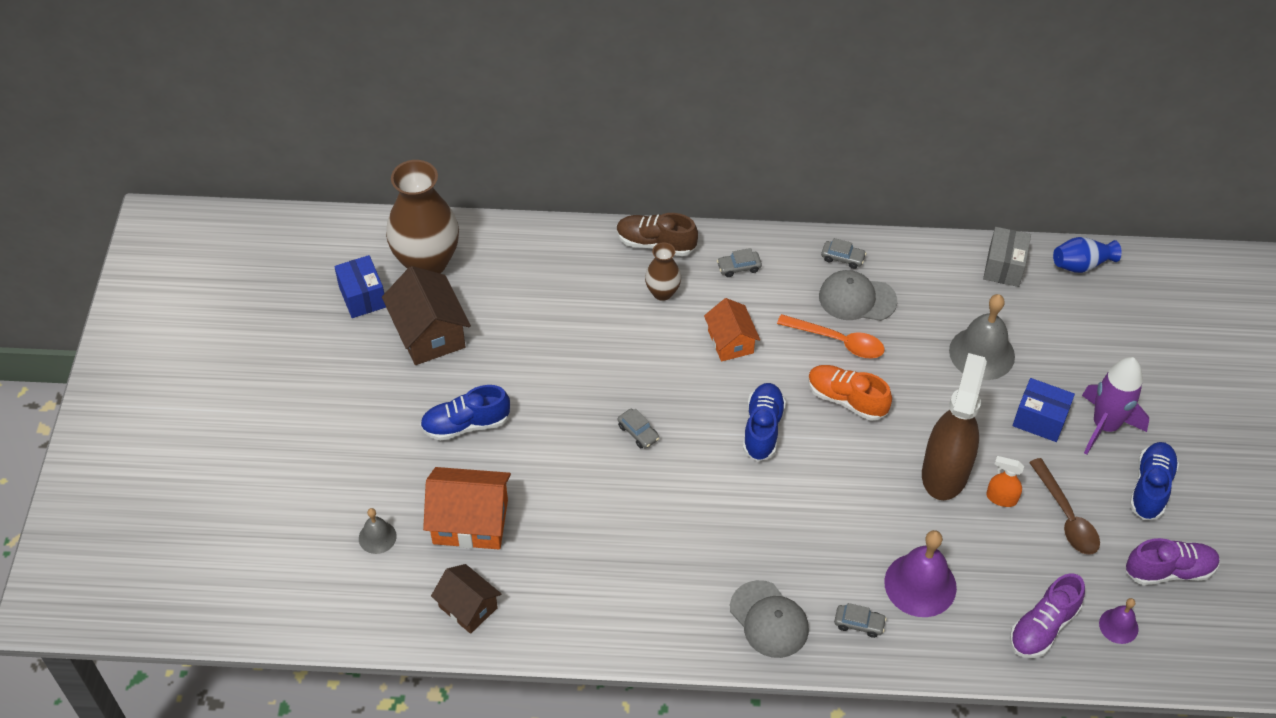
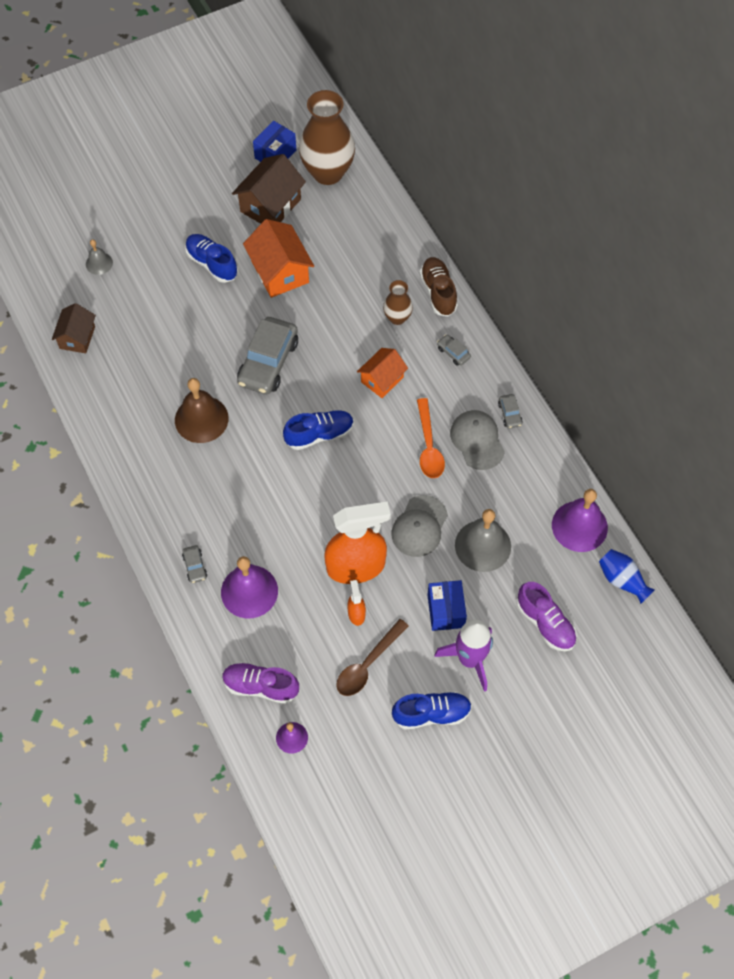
camera: 60 degrees right, 10 degrees up
orange house [423,467,511,549] -> orange house moved to [243,219,314,298]
grey car [618,409,659,449] -> grey car [237,317,298,394], size x2.31
grey cap [730,580,809,658] -> grey cap moved to [391,495,448,557]
orange shoe [808,365,892,421] -> none
brown spray bottle [922,353,987,500] -> orange spray bottle [325,501,391,584]
grey box [983,227,1031,287] -> purple bell [552,489,608,552]
purple shoe [1126,538,1220,585] -> purple shoe moved to [517,582,577,652]
none -> brown bell [175,378,229,443]

